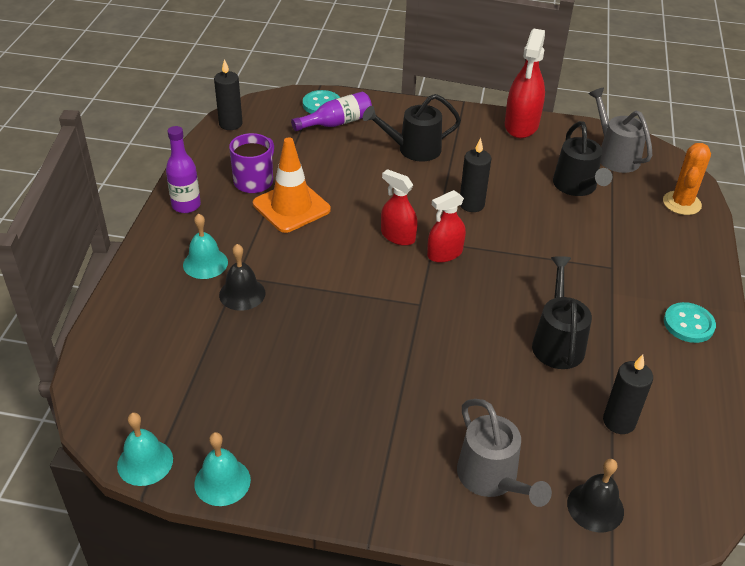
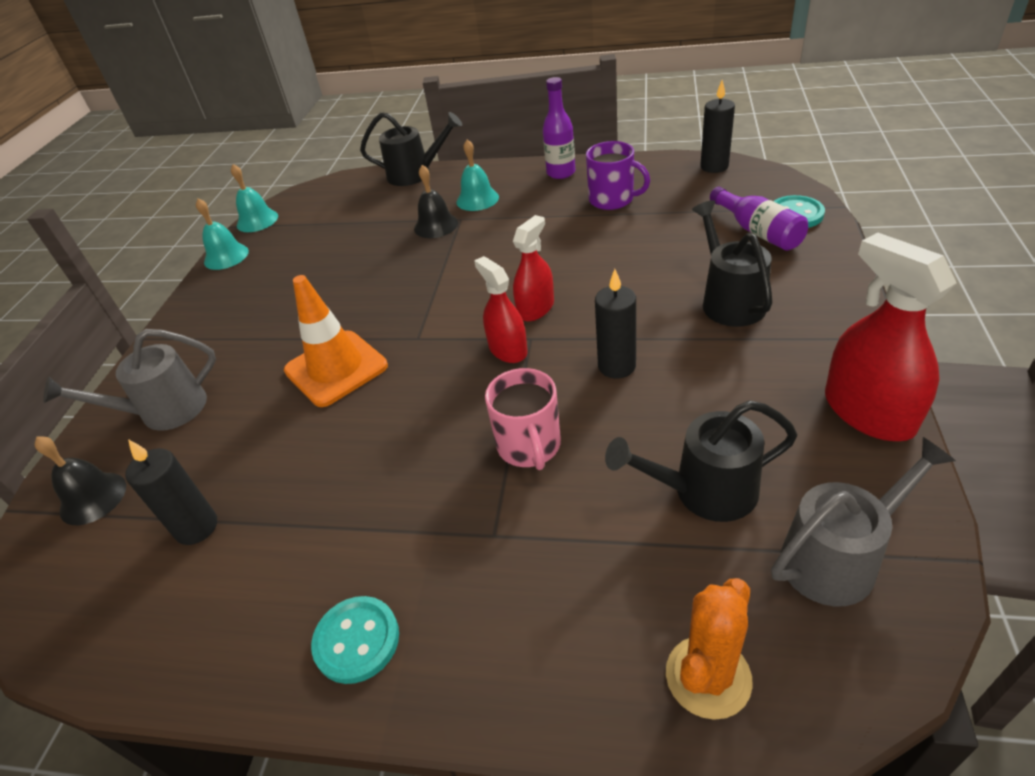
camera: 95 degrees right, 0 degrees up
orange traffic cone [253,137,331,233] -> orange traffic cone moved to [284,275,388,407]
red spray bottle [505,29,545,138] -> red spray bottle turned 45 degrees clockwise [825,233,956,441]
black watering can [532,256,592,369] -> black watering can moved to [360,112,462,186]
orange cactus [663,143,711,215] -> orange cactus turned 75 degrees counterclockwise [666,578,753,720]
none -> pink mug [485,368,561,470]

